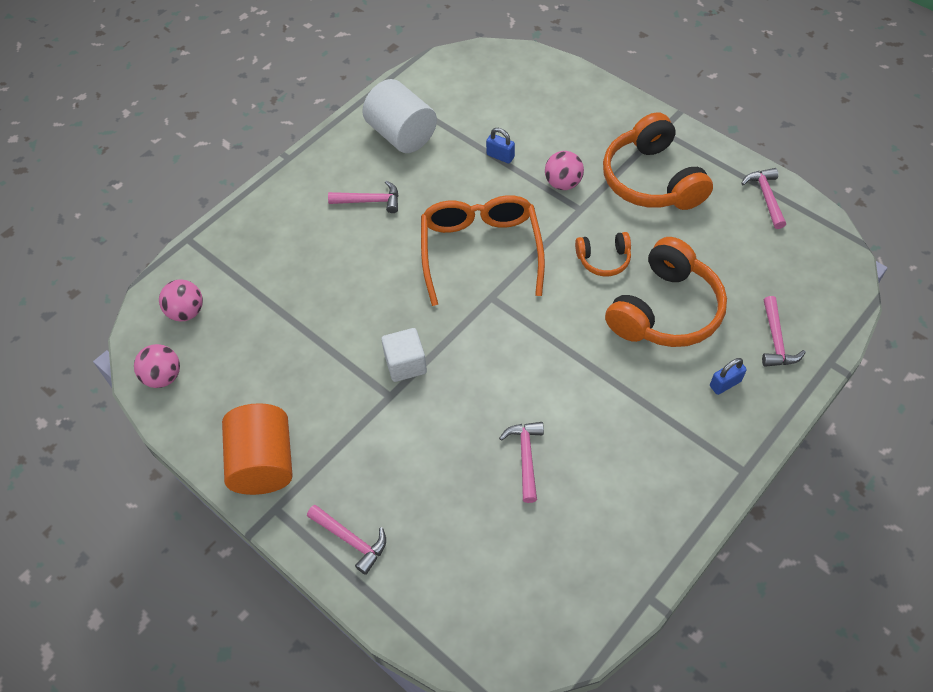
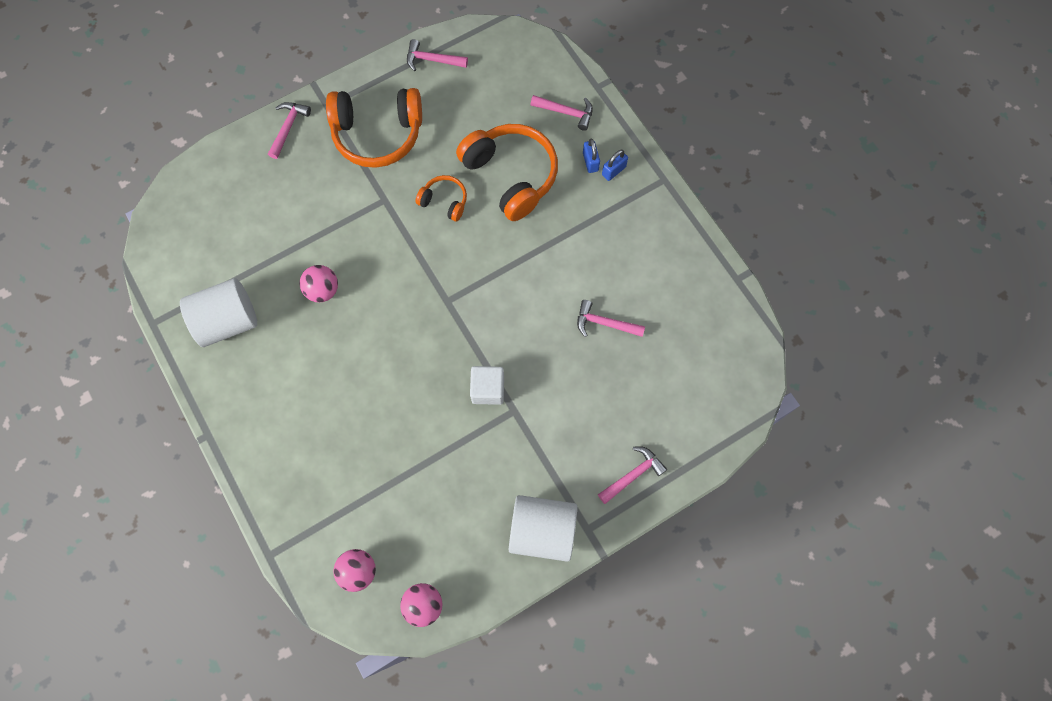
camera: 75 degrees left, 15 degrees up
orange cylinder [222,403,292,495] -> white cylinder [509,495,577,562]
pink hammer [328,180,399,213] -> pink hammer moved to [268,102,311,159]
orange glasses [421,195,545,306] -> none
blue padlock [486,128,515,163] -> blue padlock moved to [602,150,628,181]
pink ball [545,151,584,190] -> pink ball moved to [300,265,338,303]
orange headphones [575,232,631,276] -> orange headphones turned 75 degrees counterclockwise [416,175,467,221]

